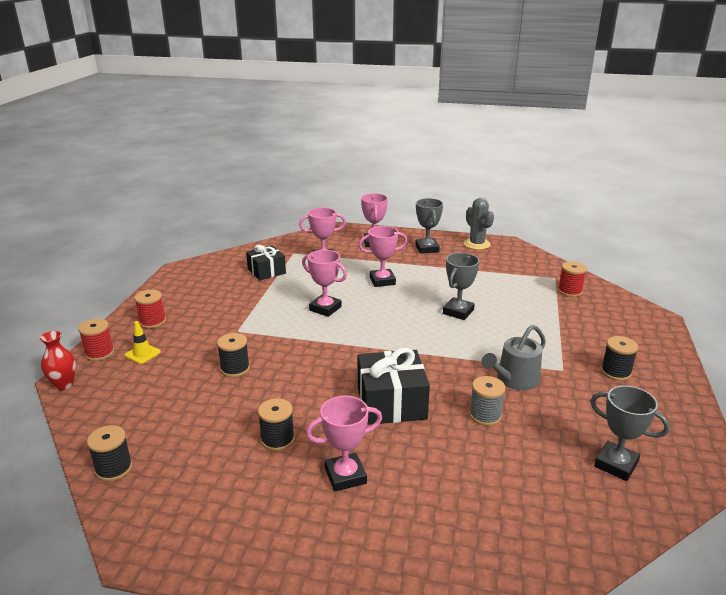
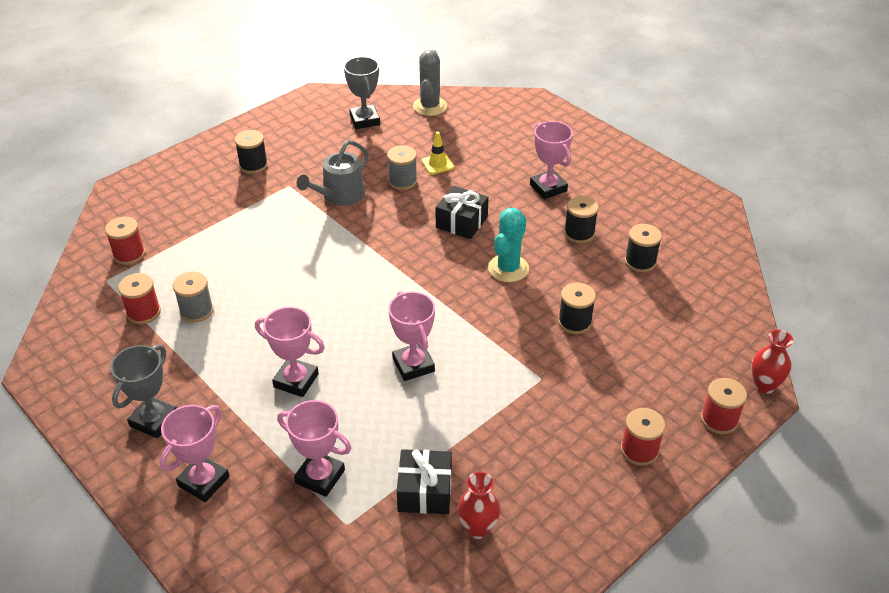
camera: 145 degrees left, 15 degrees up
black spool [87,425,132,481] -> black spool moved to [625,224,662,272]
yellow traffic cone [125,321,161,364] -> yellow traffic cone moved to [422,132,454,174]
pink trophy [306,396,382,491] -> pink trophy turned 45 degrees clockwise [530,121,573,199]
black gift [358,348,430,425] -> black gift [436,186,489,239], size x0.66
grey trophy [443,253,479,320] -> none
grey cactus [464,198,494,250] -> grey cactus moved to [413,49,447,116]
grey watering can [482,325,546,390] -> grey watering can turned 135 degrees clockwise [297,140,369,206]
none -> red spool [118,273,161,324]
none -> grey spool [173,271,214,323]
none -> red vase [457,472,501,539]
none -> turquoise cactus [488,208,529,282]

